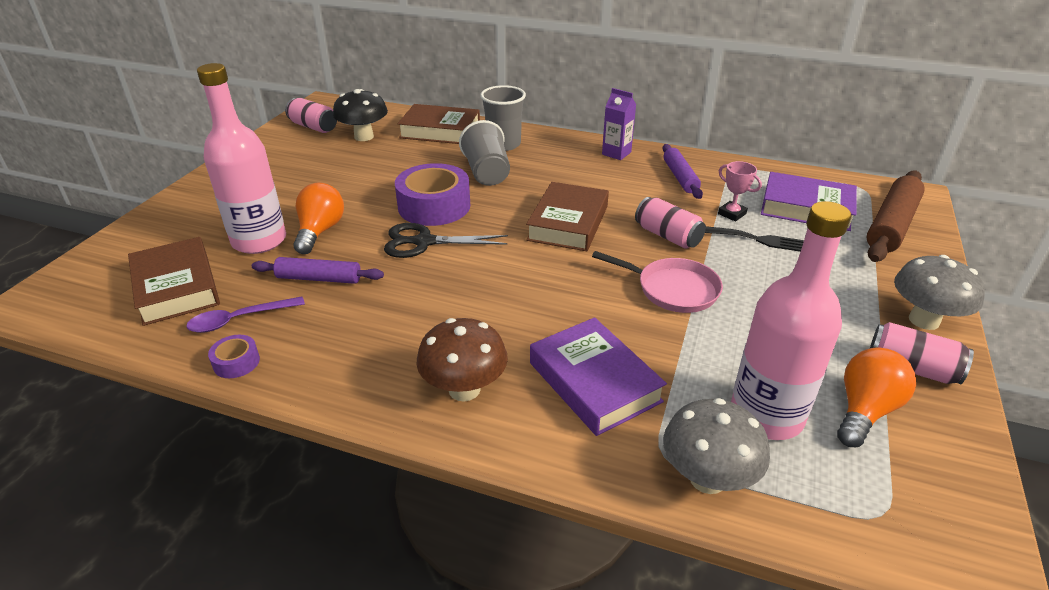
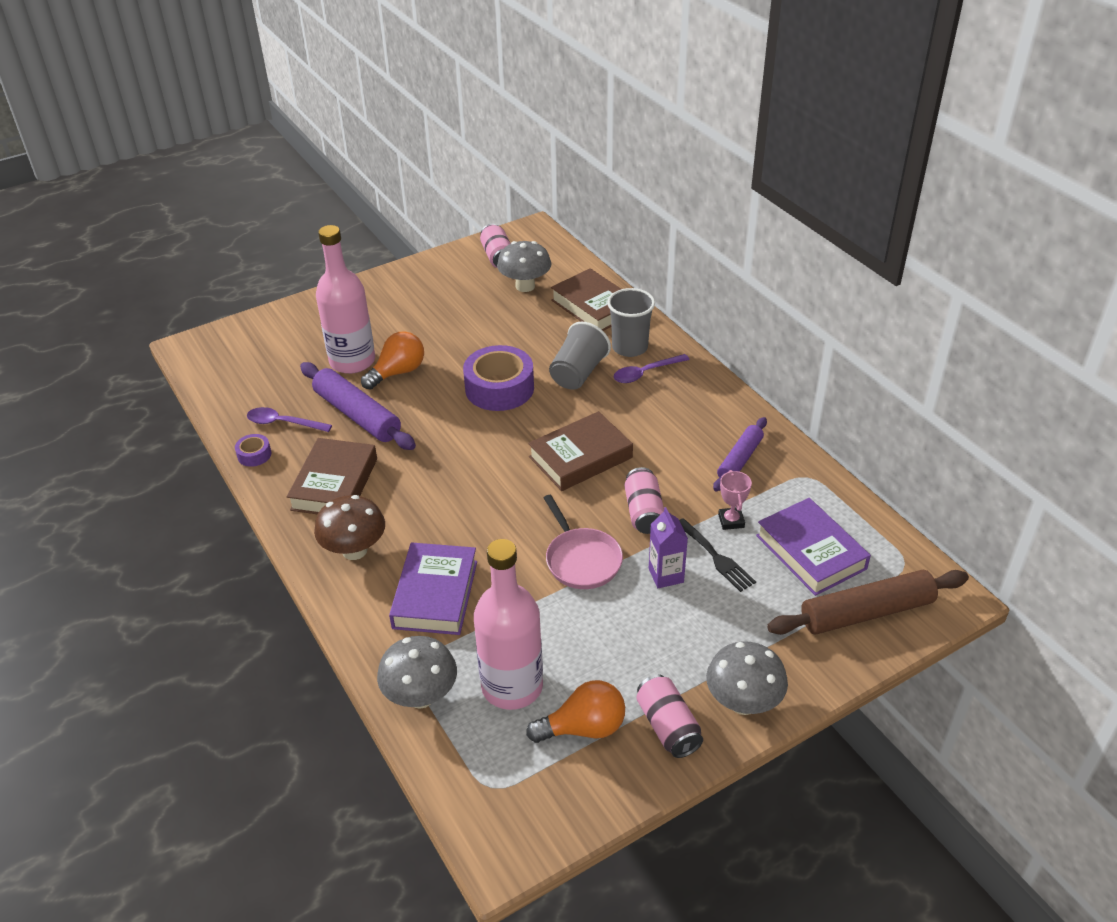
camera: 40 degrees right, 5 degrees up
brown book [128,237,220,326] -> brown book moved to [287,438,377,514]
purple rolling pin [252,257,384,284] -> purple rolling pin [300,362,416,450], size x1.59
black mushroom [333,89,388,141] -> grey mushroom [497,241,551,292]
black scissors [384,223,508,258] -> none
purple carton [602,88,636,160] -> purple carton moved to [649,507,688,588]
none -> purple spoon [614,354,690,383]

